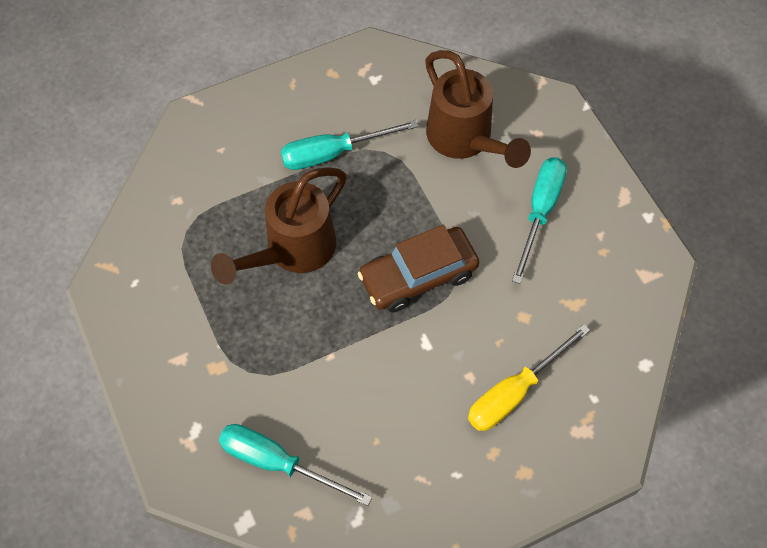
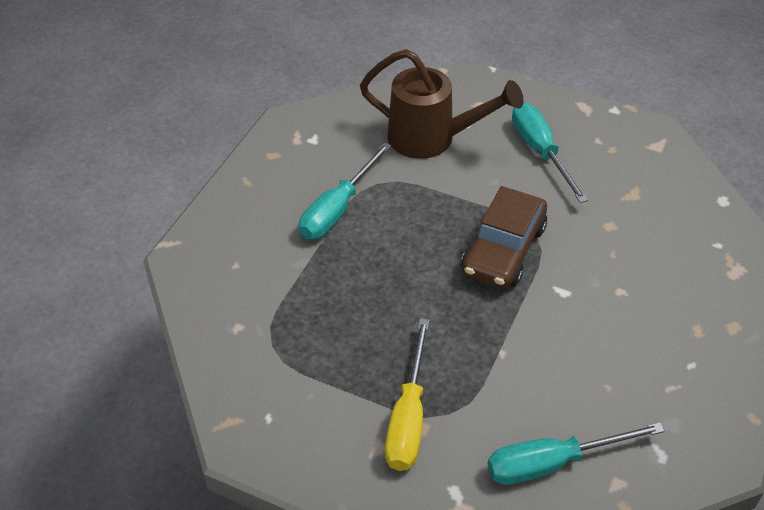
camera: 40 degrees left, 15 degrees down
brown watering can [211,167,347,284] -> none
yellow screwdriver [468,324,590,431] -> yellow screwdriver moved to [385,318,429,471]

